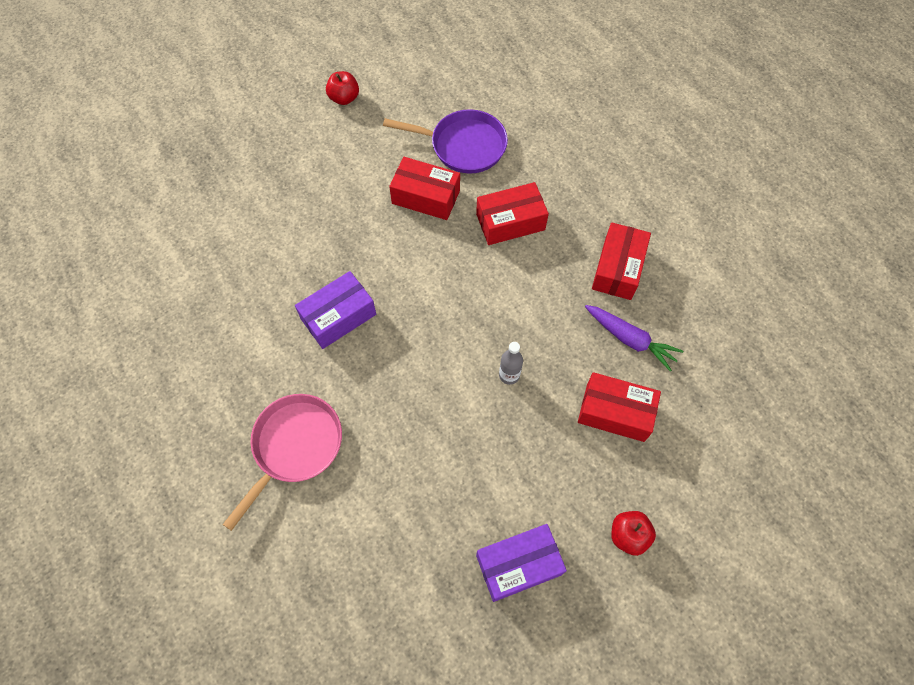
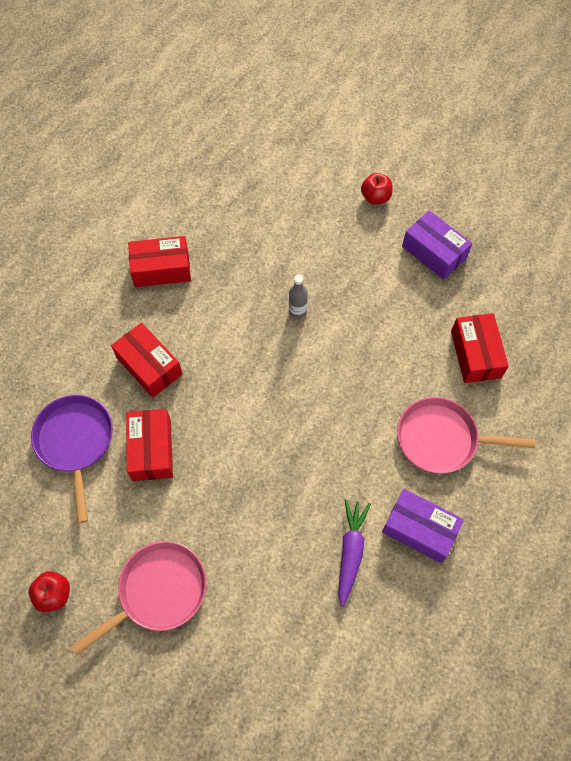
camera: 115 degrees left, 0 degrees up
purple box [295,271,376,349] -> purple box moved to [382,489,464,563]
red box [578,372,661,442] -> red box moved to [451,313,509,383]
purple carrot [585,305,683,372] -> purple carrot moved to [338,499,371,607]
none -> pink pan [71,541,206,656]

